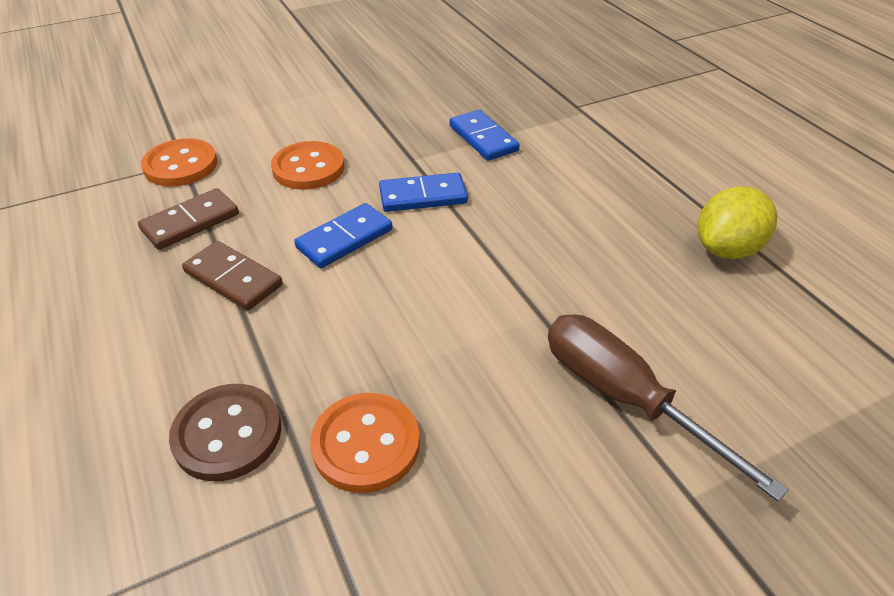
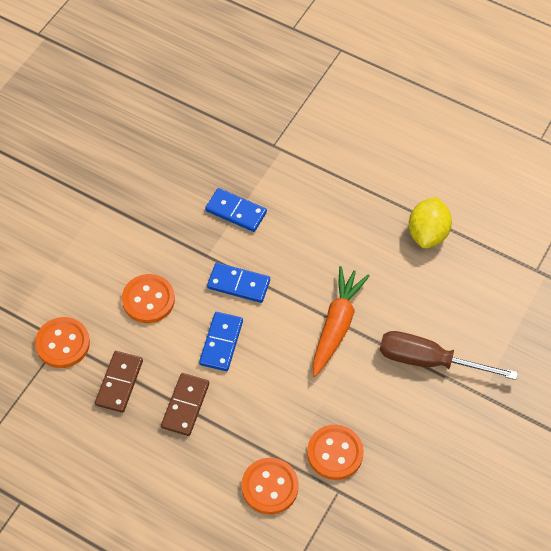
camera: 35 degrees left, 15 degrees up
brown button [169,384,281,481] -> orange button [241,458,299,515]
brown domino [182,241,283,311] -> brown domino turned 75 degrees counterclockwise [161,373,209,436]
blue domino [379,173,468,212] -> blue domino turned 60 degrees clockwise [207,263,270,303]
none -> orange carrot [313,266,370,377]

